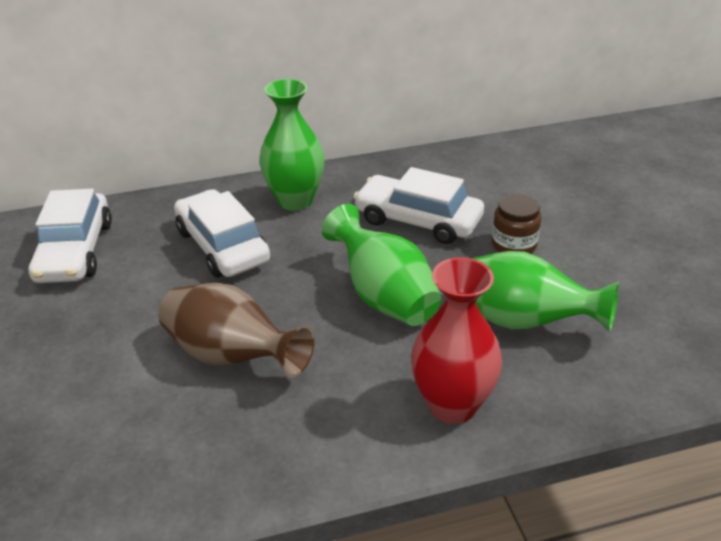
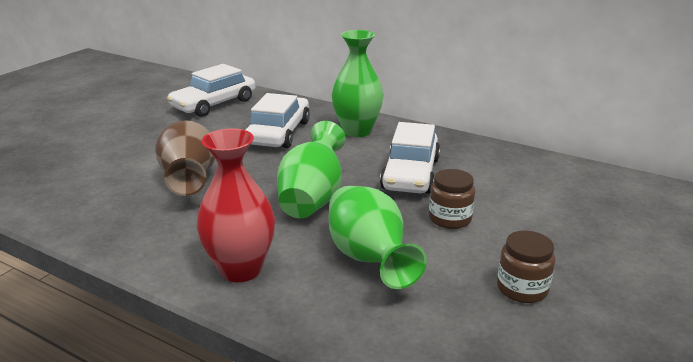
camera: 45 degrees right, 10 degrees down
white car [353,167,484,244] -> white car turned 150 degrees counterclockwise [380,122,440,194]
none -> brown jar [497,230,555,303]

